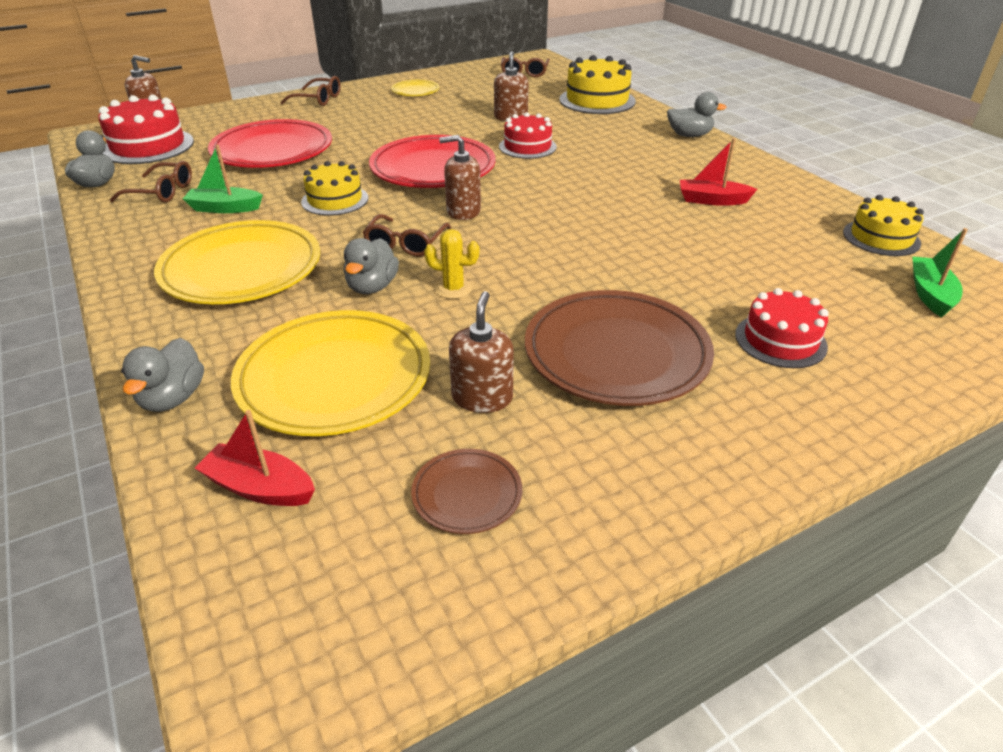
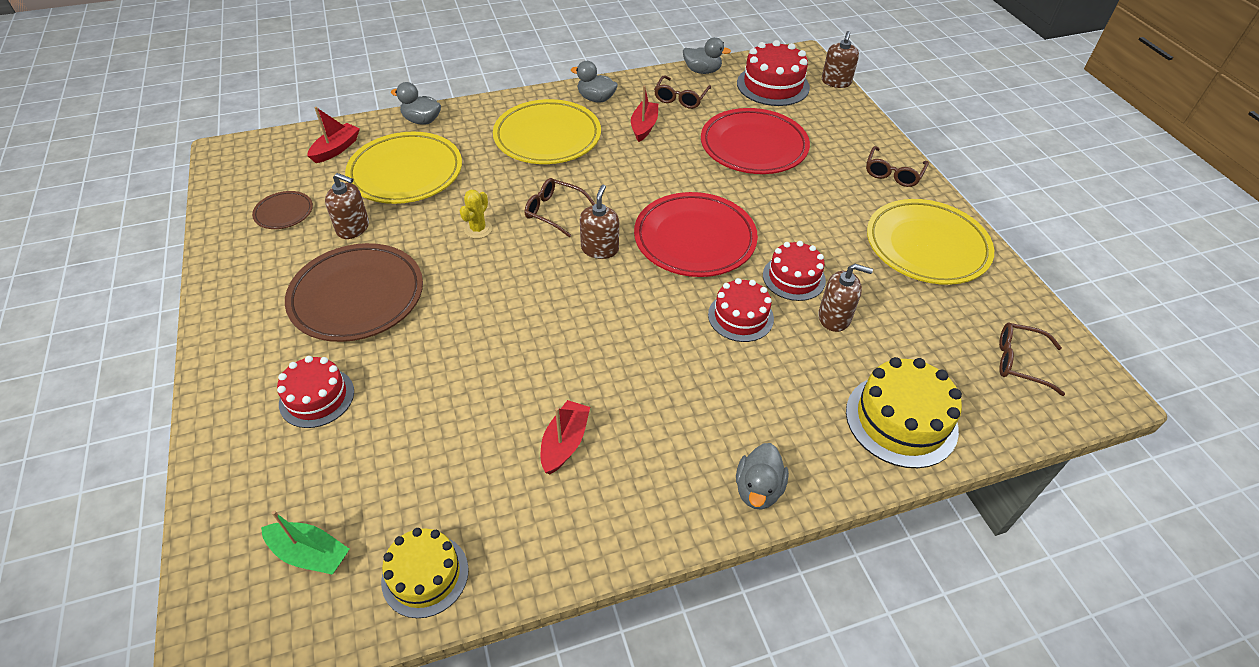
camera: 100 degrees right, 10 degrees up
green boat [183,145,263,213] -> red boat [631,85,658,142]
yellow cake [301,161,368,216] -> none
grey duck [344,238,399,294] -> grey duck moved to [571,61,618,103]
yellow plate [391,80,439,96] -> yellow plate [867,199,994,285], size x2.09
none -> red cake [763,241,826,301]

